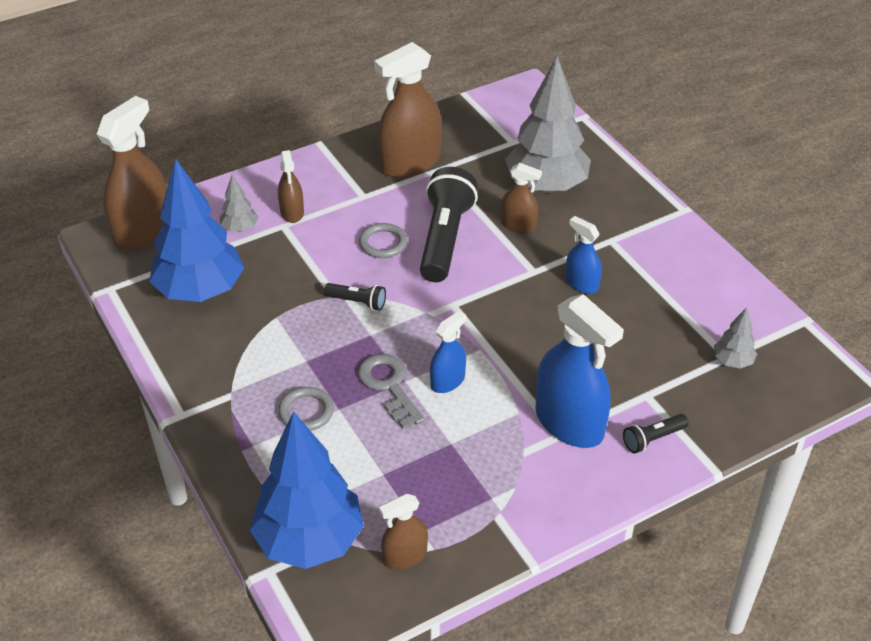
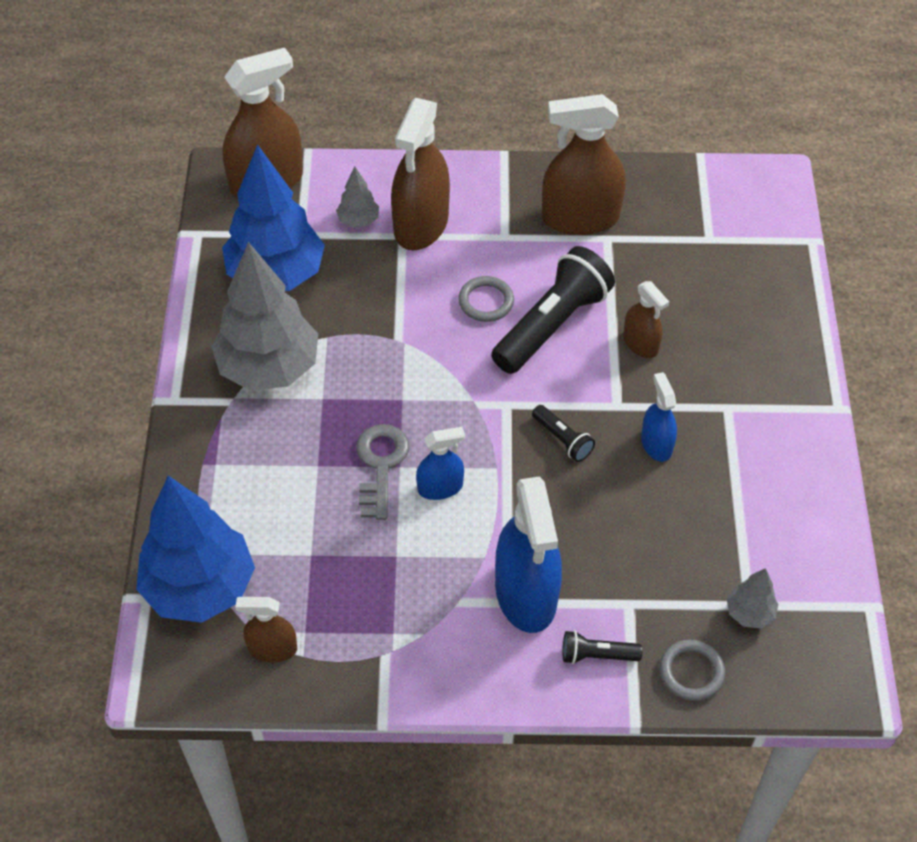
camera: 30 degrees right, 10 degrees up
brown spray bottle [278,150,304,223] -> brown spray bottle [391,98,450,250], size x1.91
grey ring [278,387,334,431] -> grey ring moved to [660,639,725,701]
black flashlight [324,283,386,311] -> black flashlight moved to [532,405,595,462]
grey tree [505,56,591,193] -> grey tree moved to [211,242,318,391]

